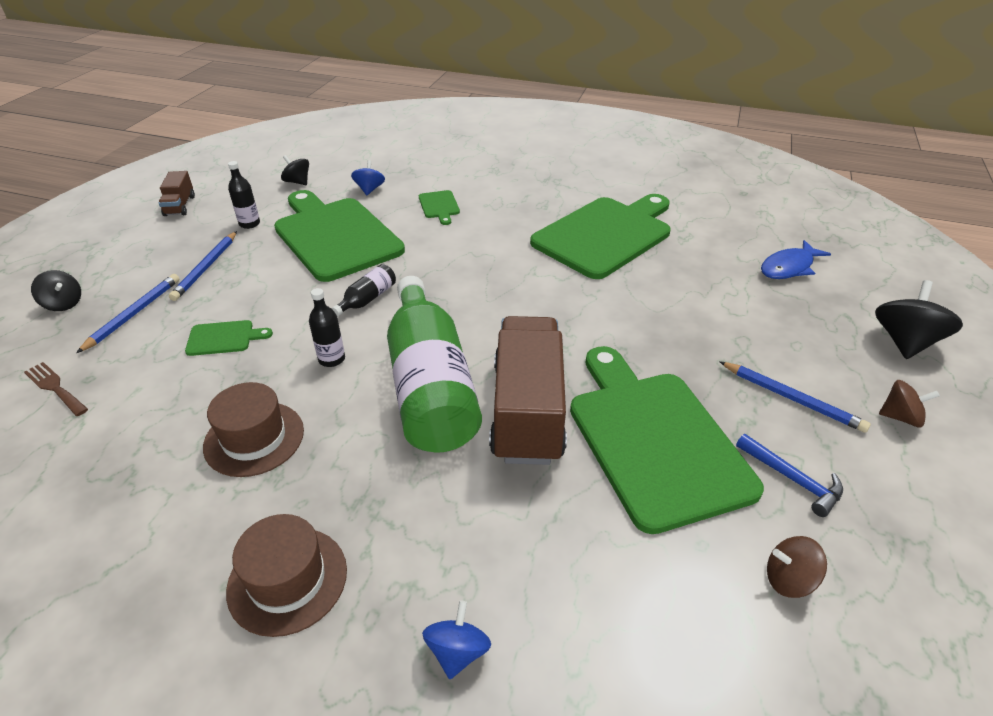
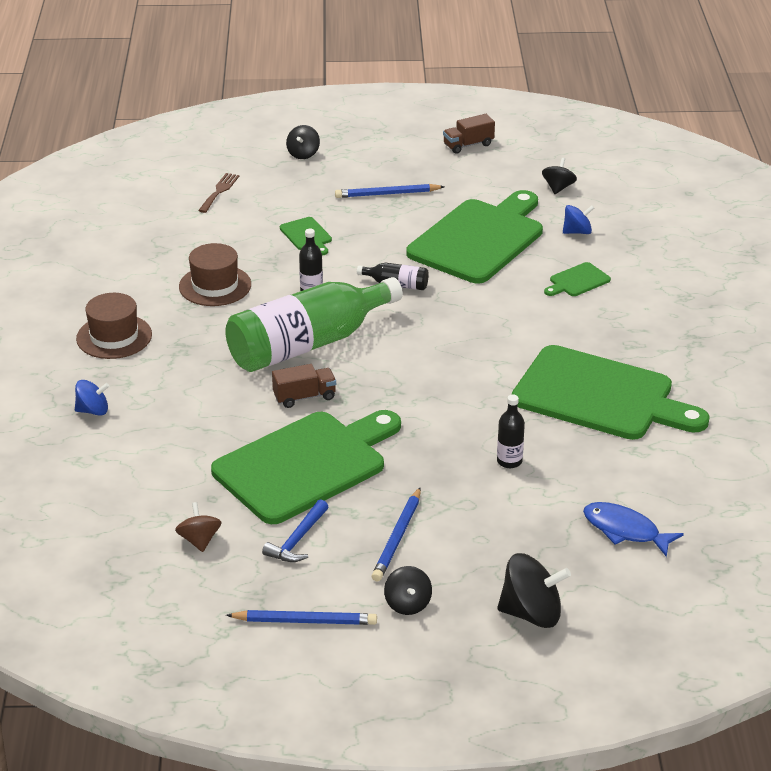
camera: 70 degrees right, 5 degrees down
blue pencil [76,274,180,353] -> blue pencil moved to [226,610,377,625]
black bottle [228,161,260,229] -> black bottle moved to [497,395,525,468]
brown truck [489,316,567,465] -> brown truck [272,364,336,408], size x0.46
brown spinning top [879,380,940,428] -> black spinning top [384,566,432,615]

